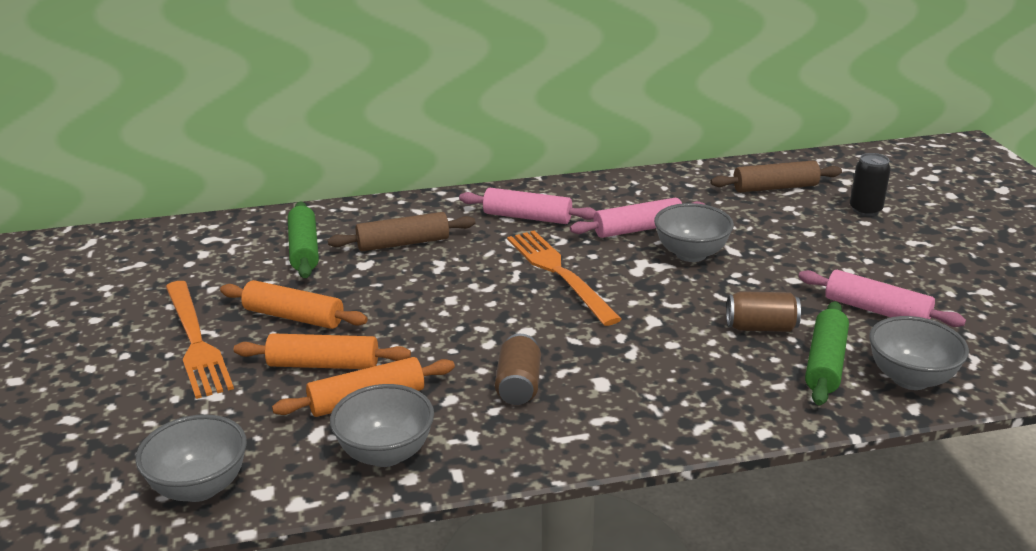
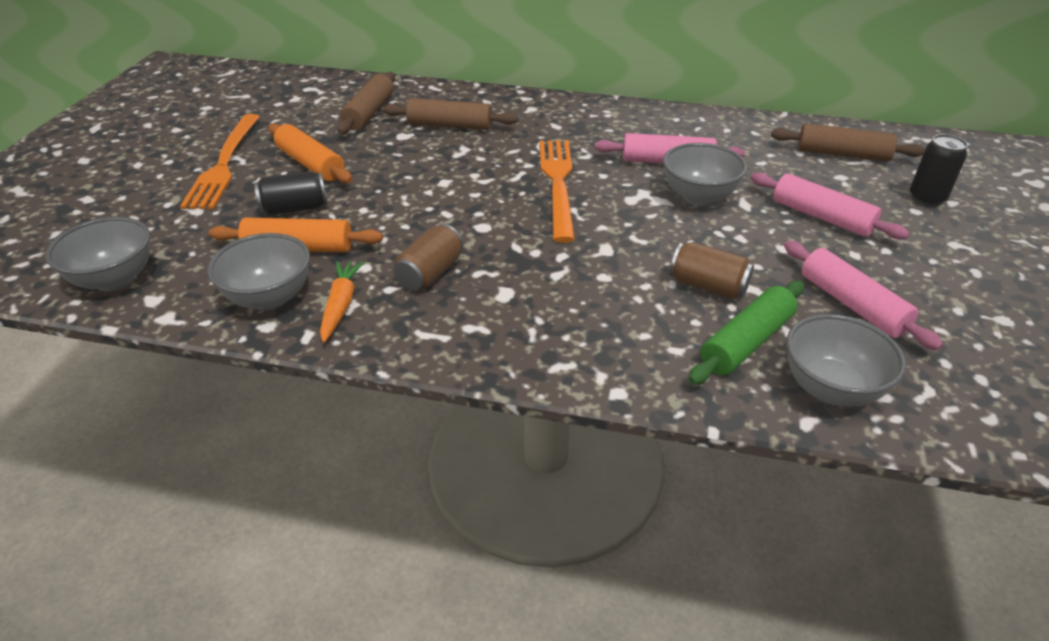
camera: 25 degrees right, 10 degrees up
orange rolling pin [234,333,411,369] -> black can [254,171,328,216]
green rolling pin [288,201,319,278] -> brown rolling pin [337,72,395,134]
pink rolling pin [459,188,596,224] -> pink rolling pin moved to [751,172,910,239]
none -> orange carrot [320,261,364,343]

